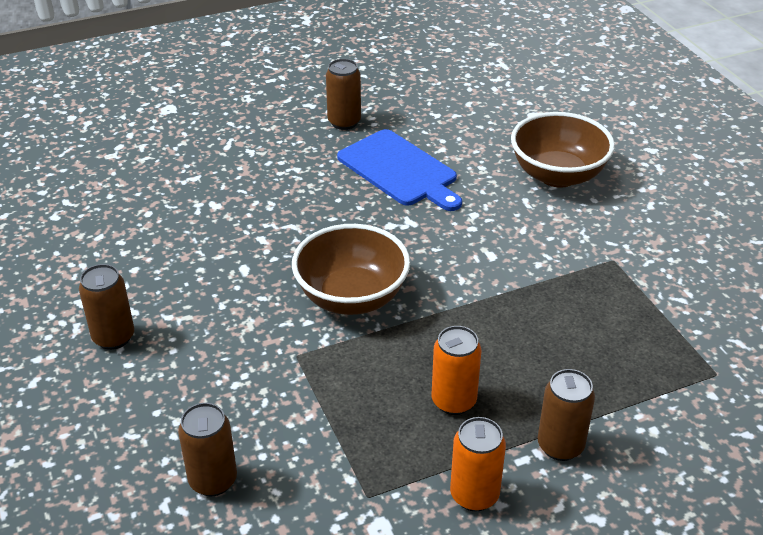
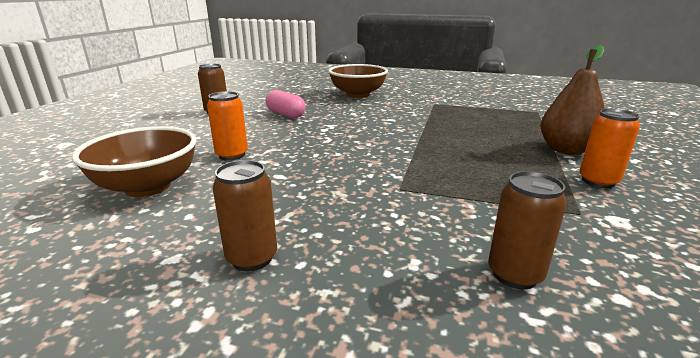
camera: 50 degrees left, 15 degrees down
brown bowl [292,224,410,315] -> brown bowl moved to [72,126,197,197]
blue cutting board [337,129,462,211] -> pink capsule [266,90,306,118]
orange can [431,326,481,415] -> orange can moved to [207,91,248,161]
brown can [538,369,595,461] -> brown pear [540,45,605,155]

